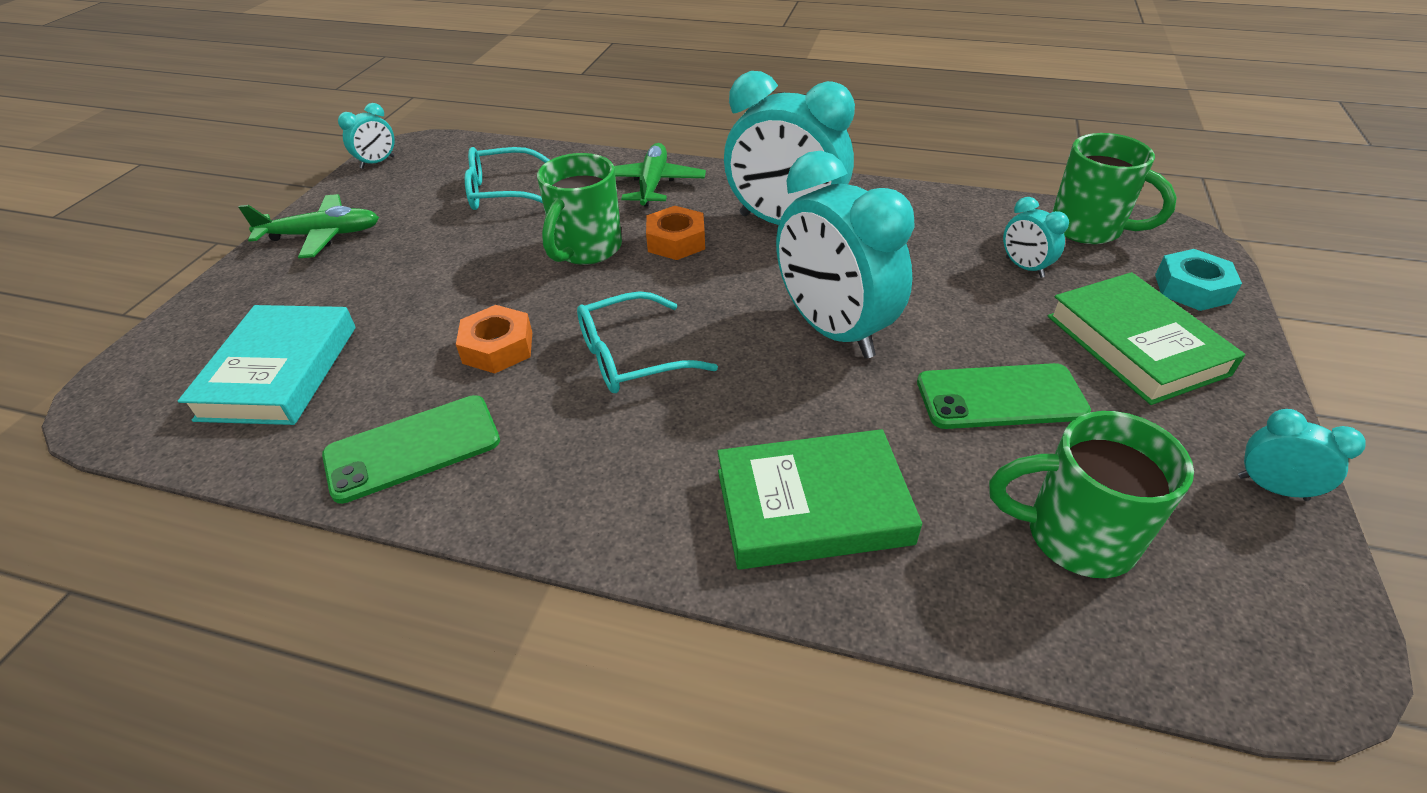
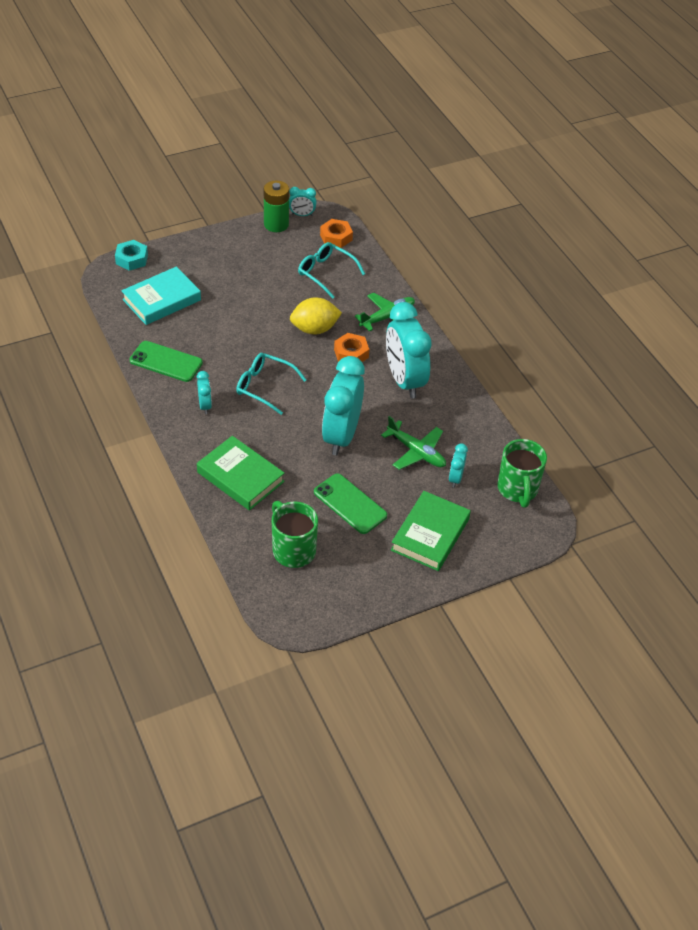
camera: 45 degrees right, 5 degrees up
green plane [239,194,379,258] -> green plane moved to [381,416,446,470]
orange nut [456,305,532,373] -> orange nut moved to [320,219,353,248]
green mug [537,153,622,265] -> yellow lemon [290,297,342,334]
turquoise nut [1155,249,1242,311] -> turquoise nut moved to [115,240,148,271]
turquoise clock [1238,409,1366,501] -> turquoise clock moved to [197,371,212,414]
none -> green battery [264,181,289,232]

